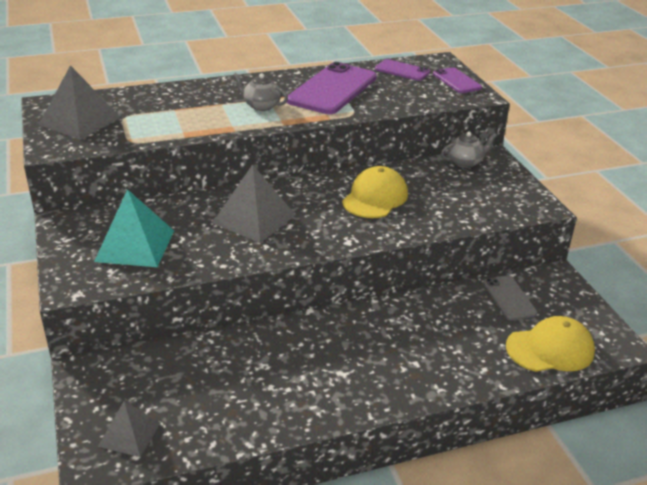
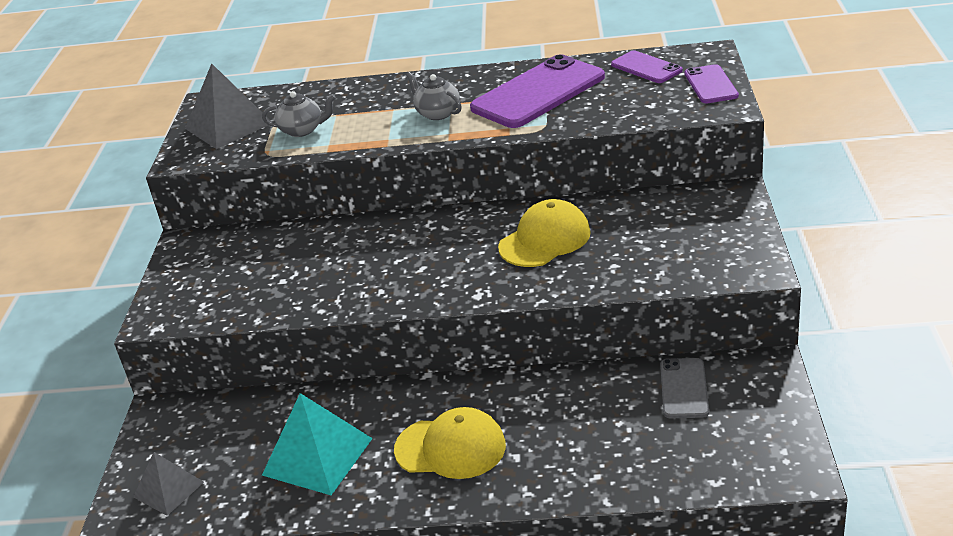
camera: 25 degrees right, 0 degrees up
turquoise pyramid [94,189,174,267] -> turquoise pyramid moved to [262,393,373,495]
grey pyramid [212,164,295,243] -> none
grey teapot [441,132,497,168] -> grey teapot moved to [262,91,336,137]
yellow cap [506,316,595,372] -> yellow cap moved to [394,407,506,479]

